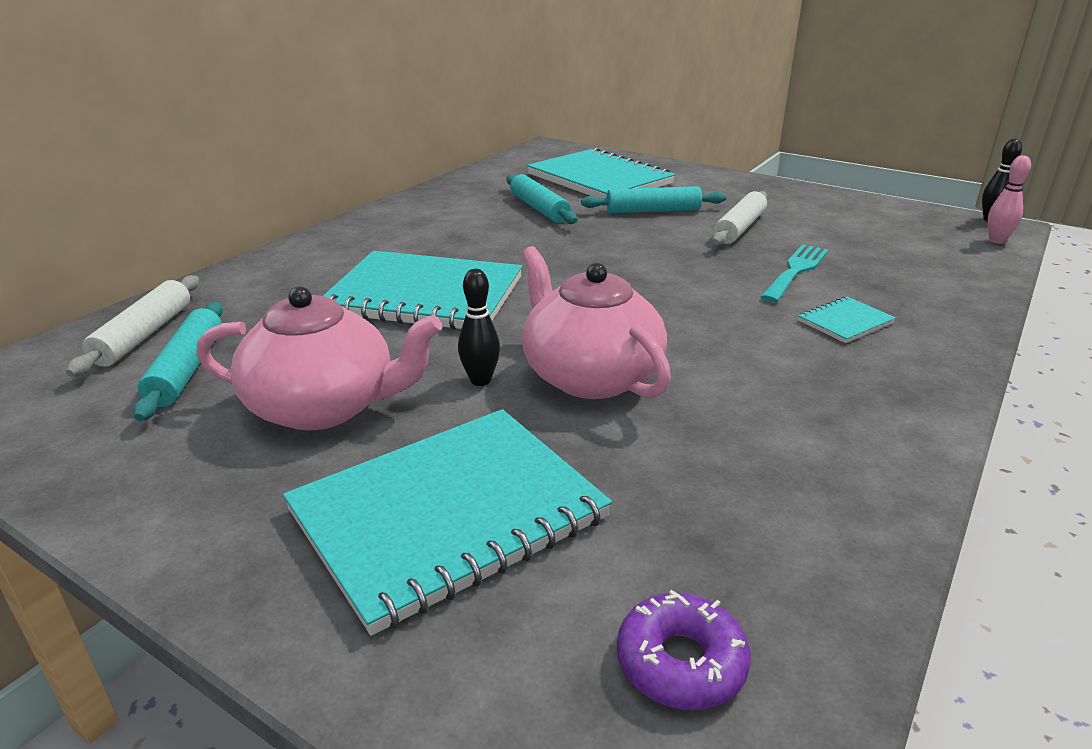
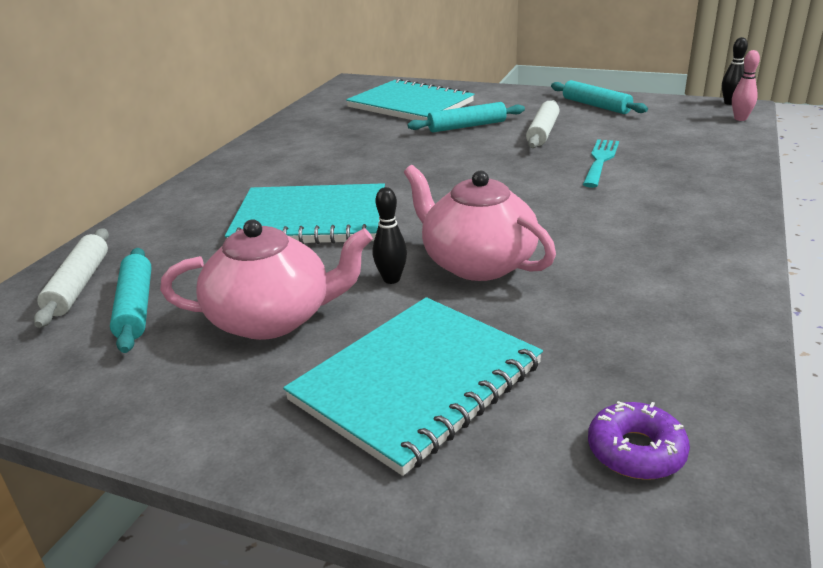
camera: 10 degrees left, 0 degrees up
turquoise rolling pin [507,174,577,224] -> turquoise rolling pin moved to [551,80,648,114]
turquoise notebook [798,296,896,343] -> none

